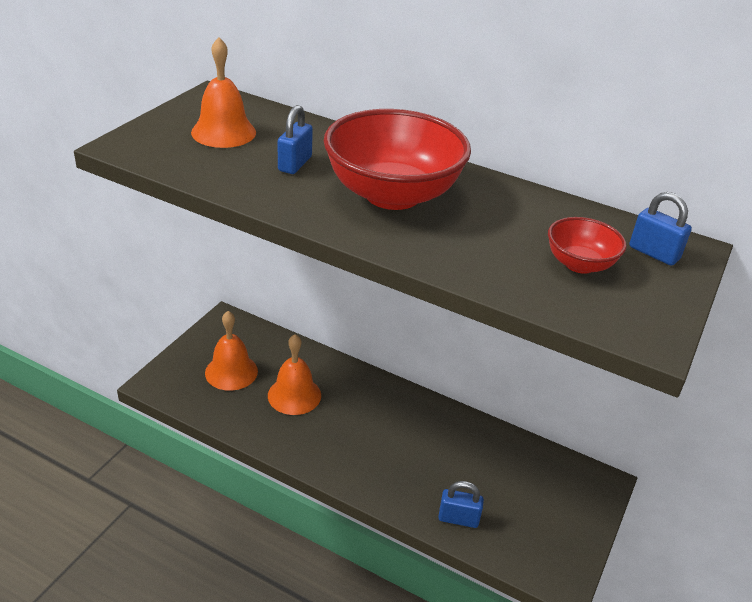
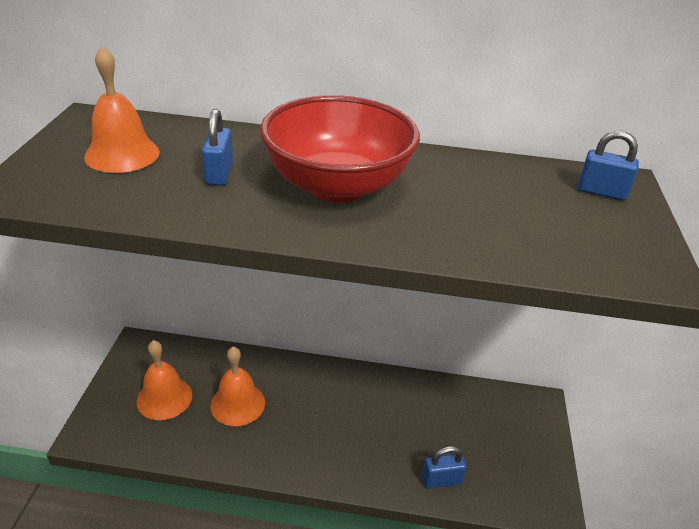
camera: 20 degrees left, 0 degrees up
red bowl [548,217,627,274] -> none

